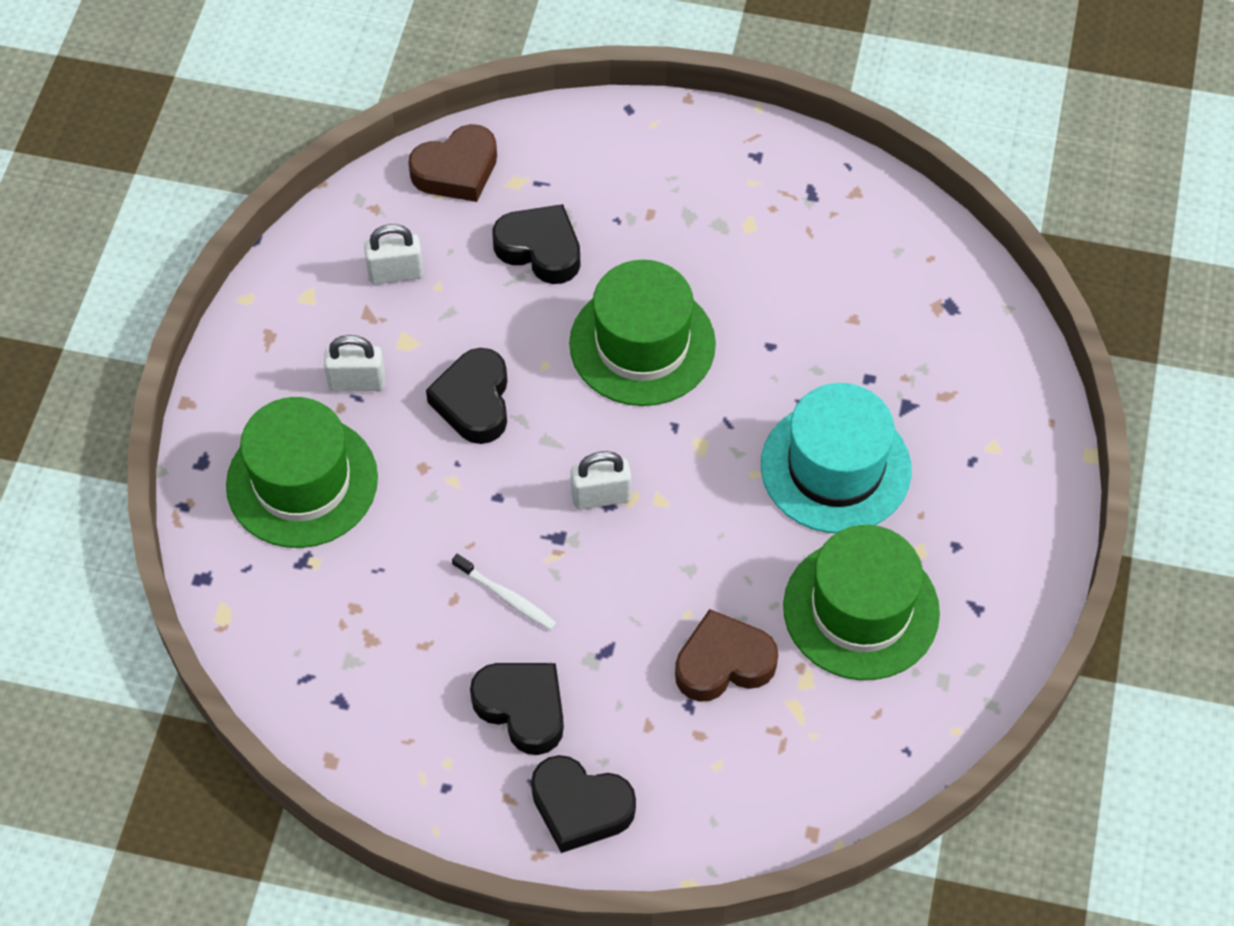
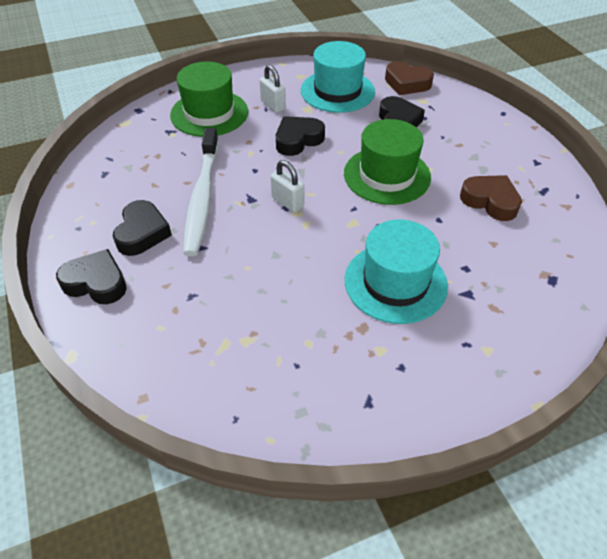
camera: 55 degrees right, 10 degrees down
white padlock [364,224,424,285] -> turquoise hat [301,41,375,113]
white toothbrush [452,554,557,631] -> white toothbrush [183,128,219,256], size x2.35
black heart [531,755,636,853] -> black heart turned 120 degrees clockwise [56,249,127,304]
brown heart [675,609,778,702] -> brown heart moved to [460,175,522,221]
green hat [783,525,940,680] -> none

